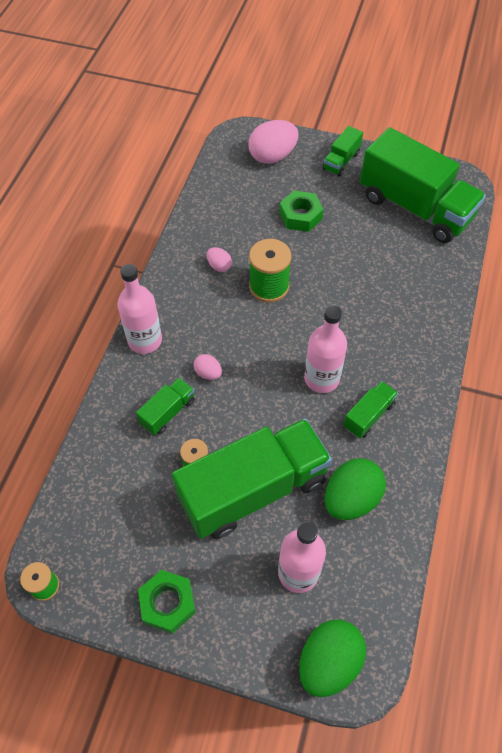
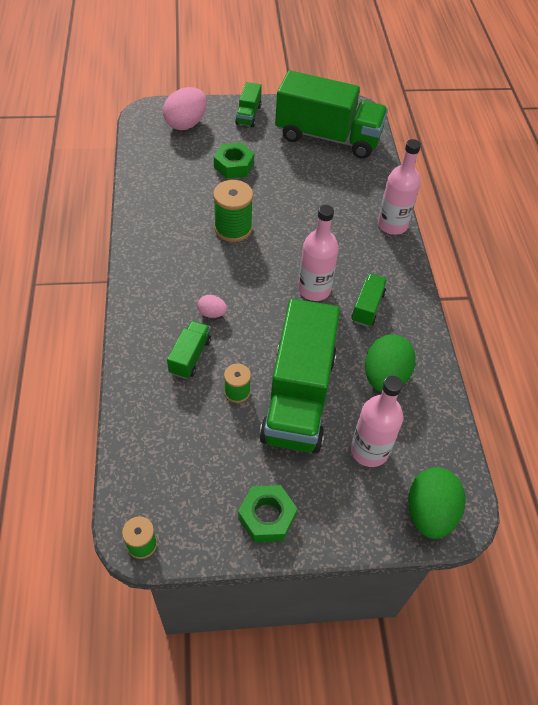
camera: 25 degrees left, 5 degrees down
pink bottle [118,264,162,354] -> pink bottle moved to [378,139,421,235]
green truck [172,419,332,539] -> green truck turned 150 degrees clockwise [259,298,340,453]
pink egg [207,247,232,272] -> none

